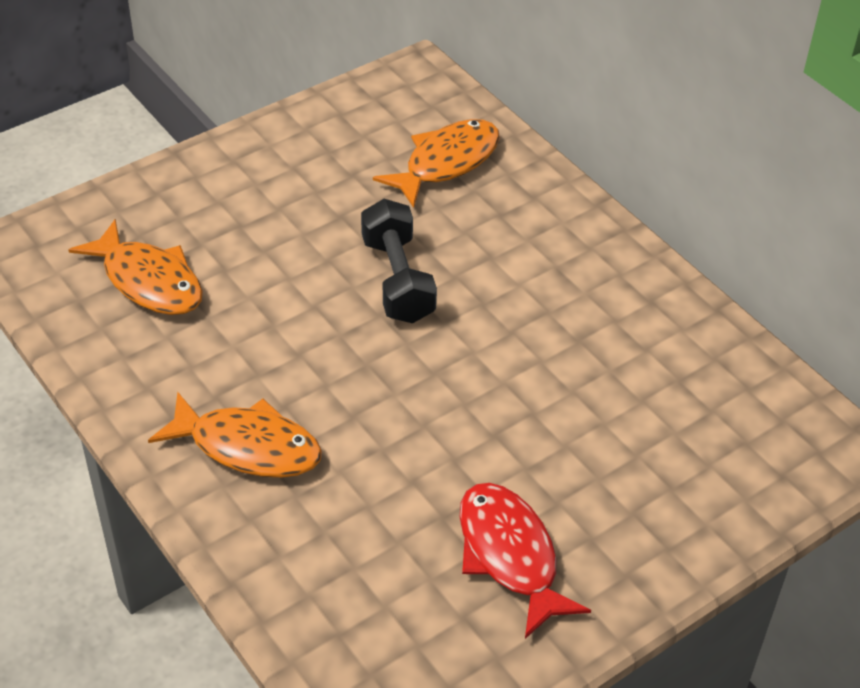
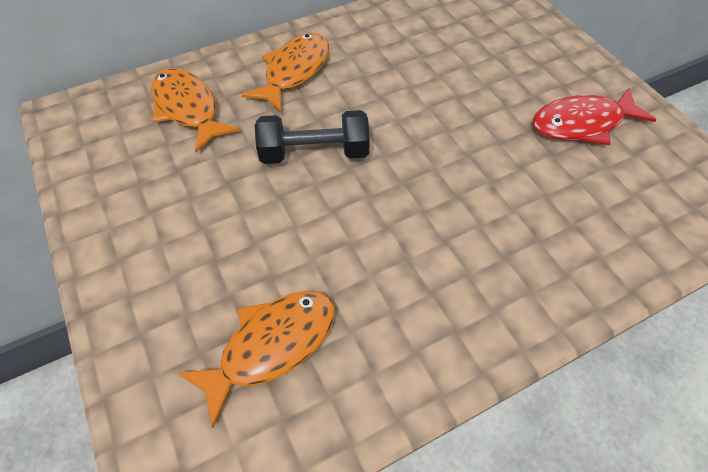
camera: 80 degrees left, 10 degrees up
orange fish [148,392,322,478] -> orange fish moved to [242,33,329,113]

